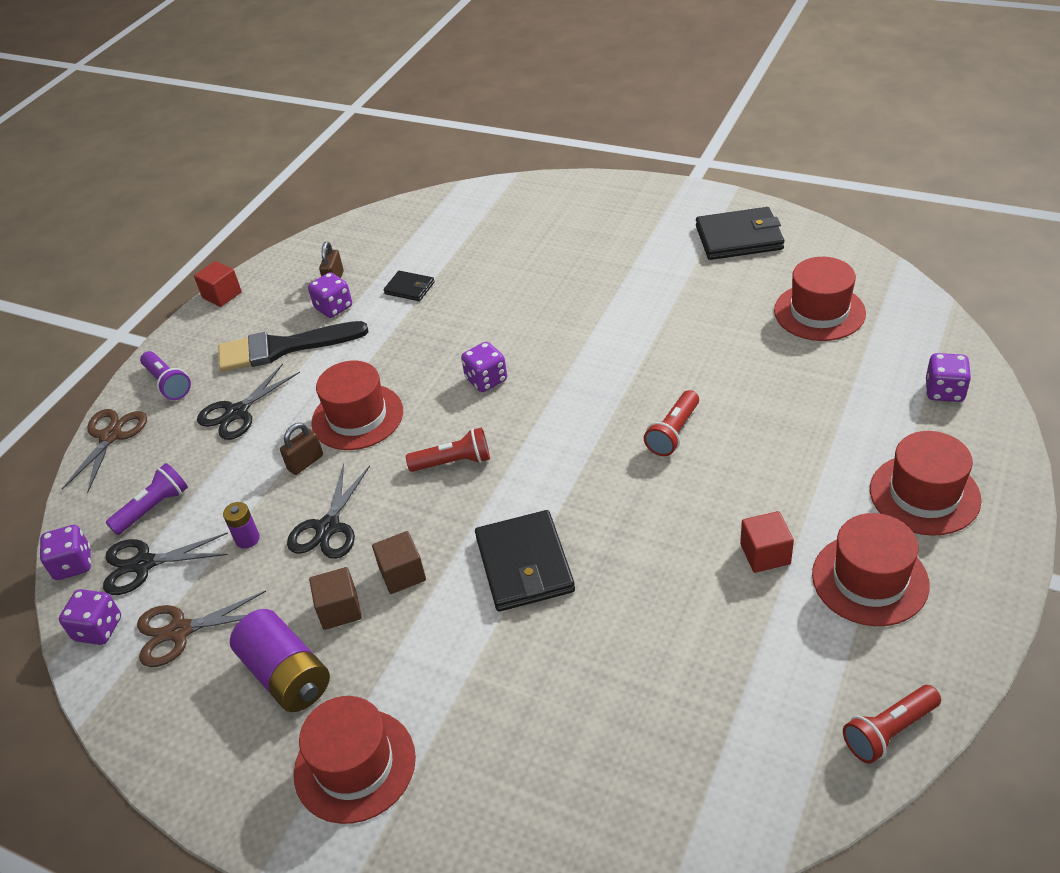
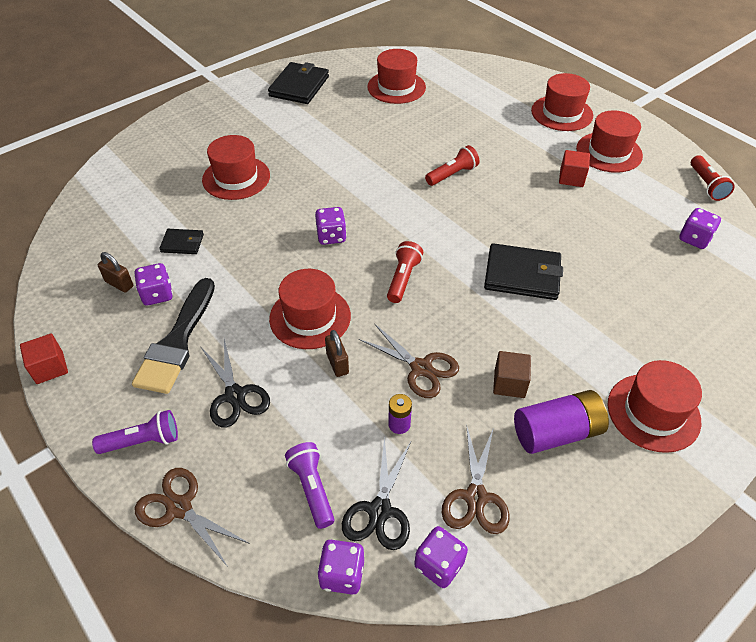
camera: 70 degrees left, 5 degrees up
black scissors [287,463,370,559] -> brown scissors [359,324,459,398]
brown cube [372,531,426,594] -> none
black wallet [383,271,435,301] -> black wallet turned 45 degrees clockwise [159,229,204,254]
red flashlight [644,390,699,456] -> red flashlight turned 90 degrees counterclockwise [425,145,480,186]
purple dice [926,353,971,402] -> purple dice moved to [679,208,721,249]
none -> red hat [202,135,270,200]

